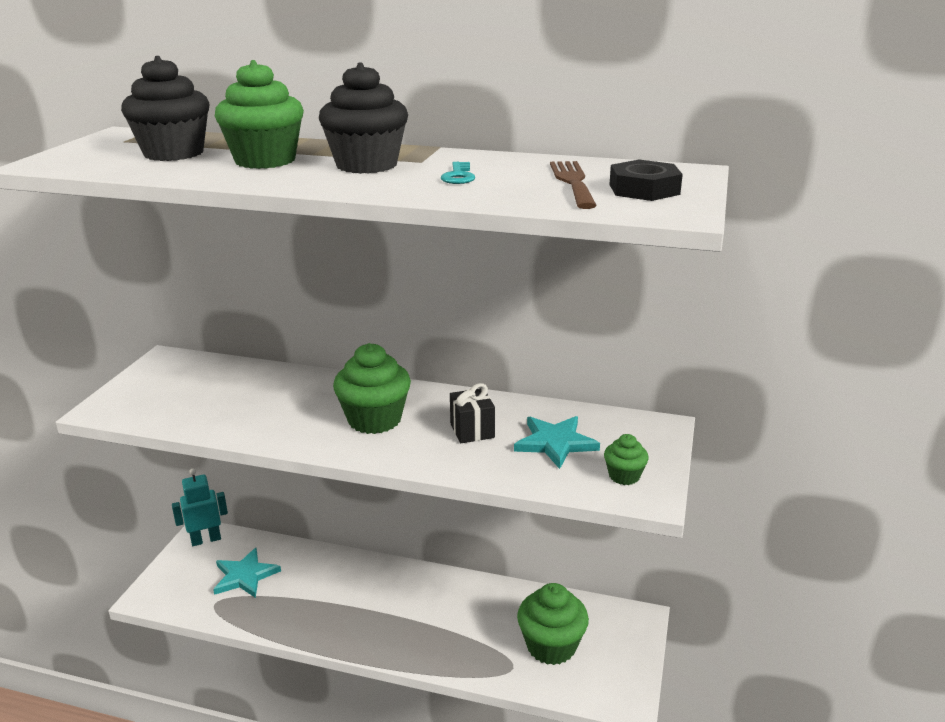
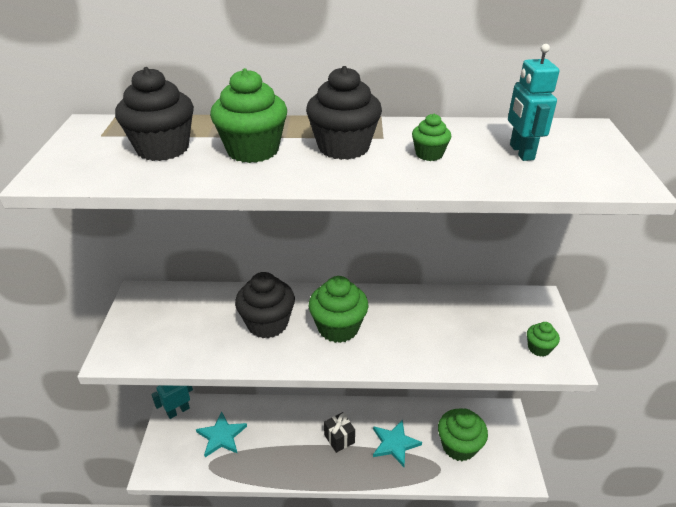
camera: 15 degrees left, 10 degrees up
turquoise key [441,162,475,184] -> green cupcake [412,114,451,161]
black gift [450,383,495,443] -> black gift moved to [324,412,355,453]
turquoise star [514,416,600,469] -> turquoise star moved to [373,420,422,467]
brown fork [550,161,597,209] -> turquoise robot [508,44,559,161]
black nut [609,160,683,201] -> none
none -> black cupcake [235,272,295,338]

